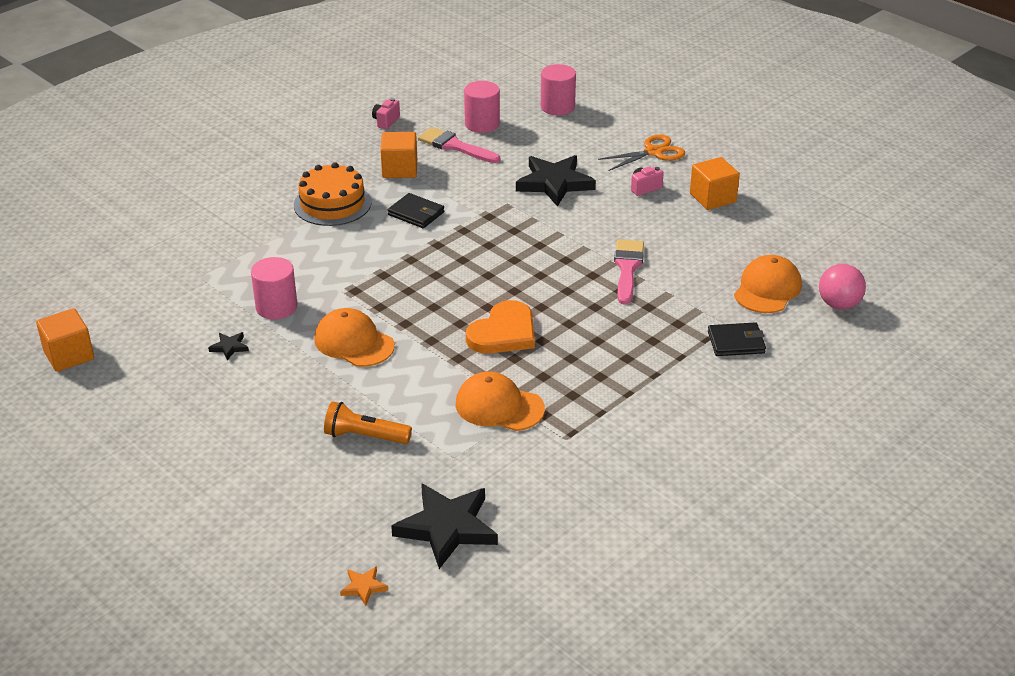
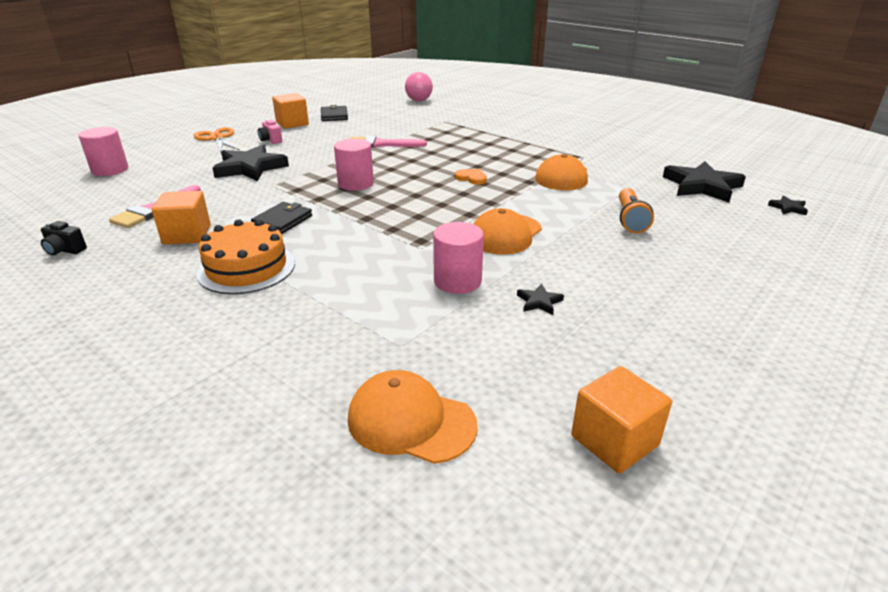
camera: 95 degrees left, 5 degrees down
orange star [340,566,388,606] -> black star [768,196,808,215]
pink camera [372,98,400,129] -> black camera [41,221,87,255]
pink cylinder [464,81,500,133] -> pink cylinder moved to [334,138,374,191]
orange heart [466,300,535,354] -> orange heart [455,169,487,185], size x0.52
black wallet [708,322,766,356] -> black wallet moved to [321,105,348,121]
orange cap [734,255,802,313] -> orange cap moved to [348,370,478,464]

